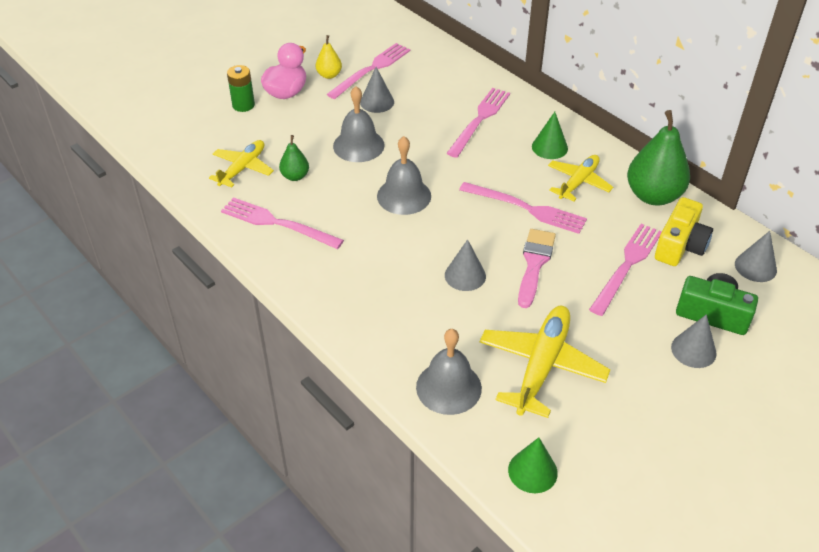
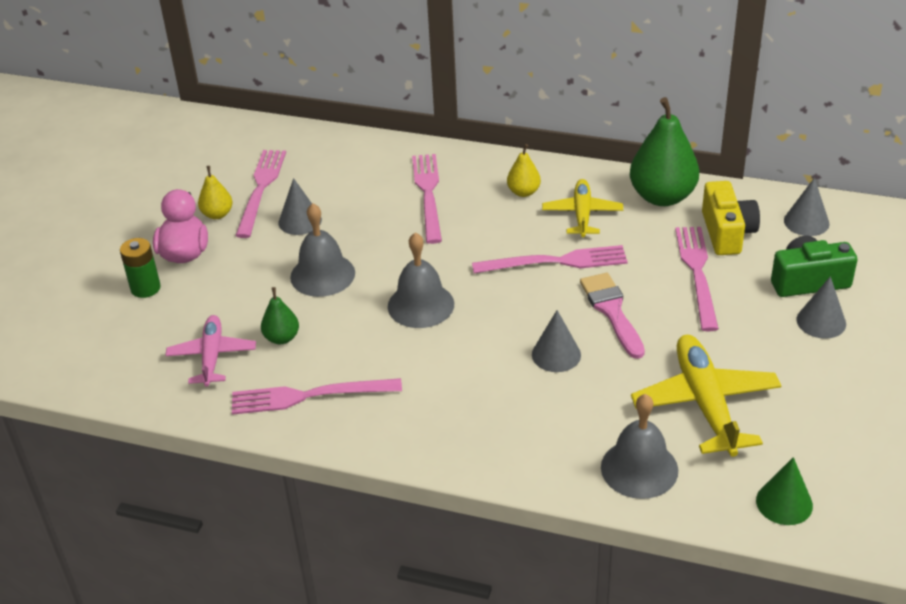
camera: 30 degrees left, 5 degrees down
yellow plane [209,140,274,187] -> pink plane [165,315,256,387]
green cone [532,112,568,159] -> yellow pear [507,144,541,197]

